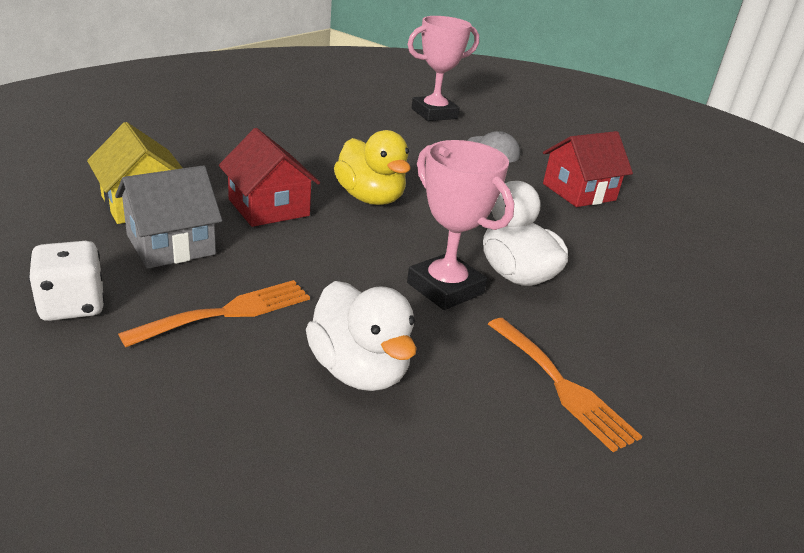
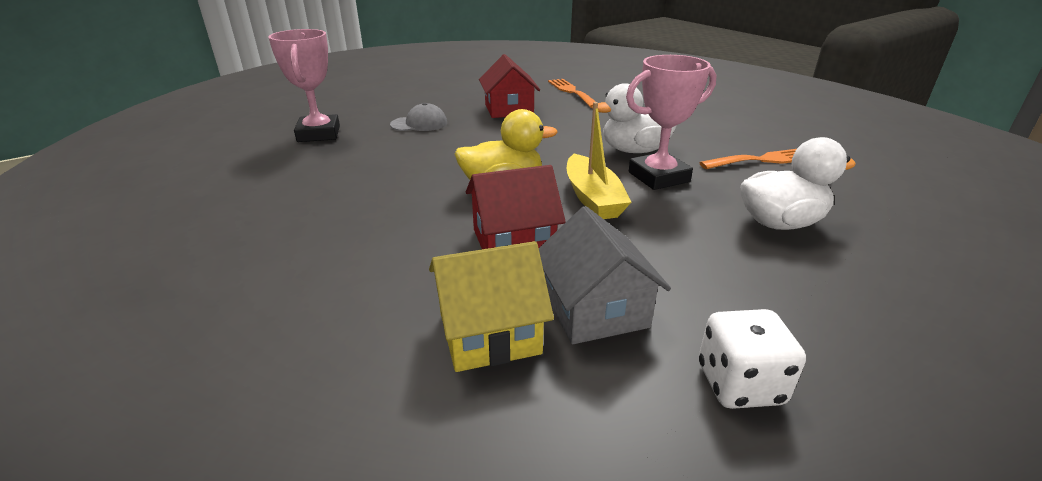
camera: 70 degrees left, 0 degrees up
orange fork [118,280,310,347] -> orange fork moved to [548,79,596,108]
none -> yellow boat [567,102,631,219]

